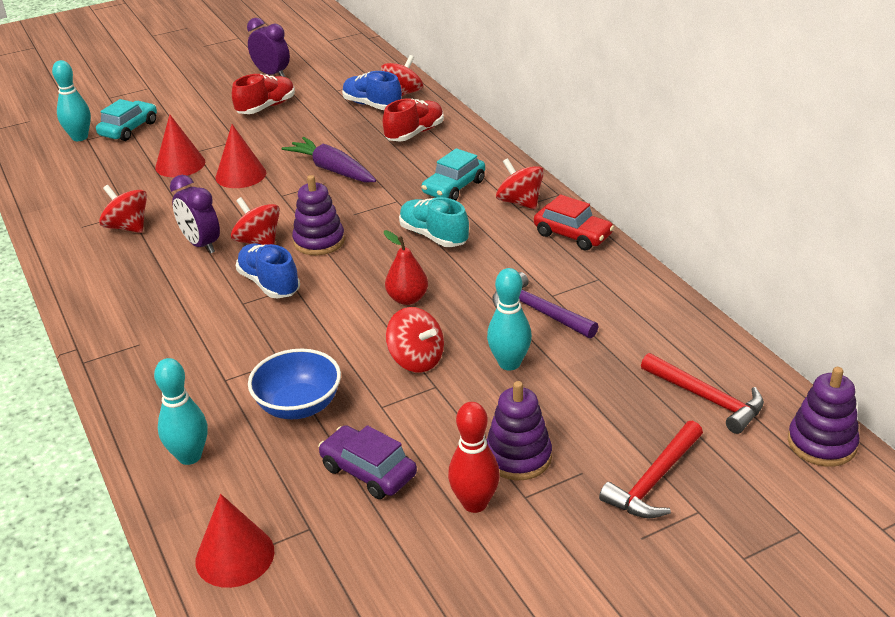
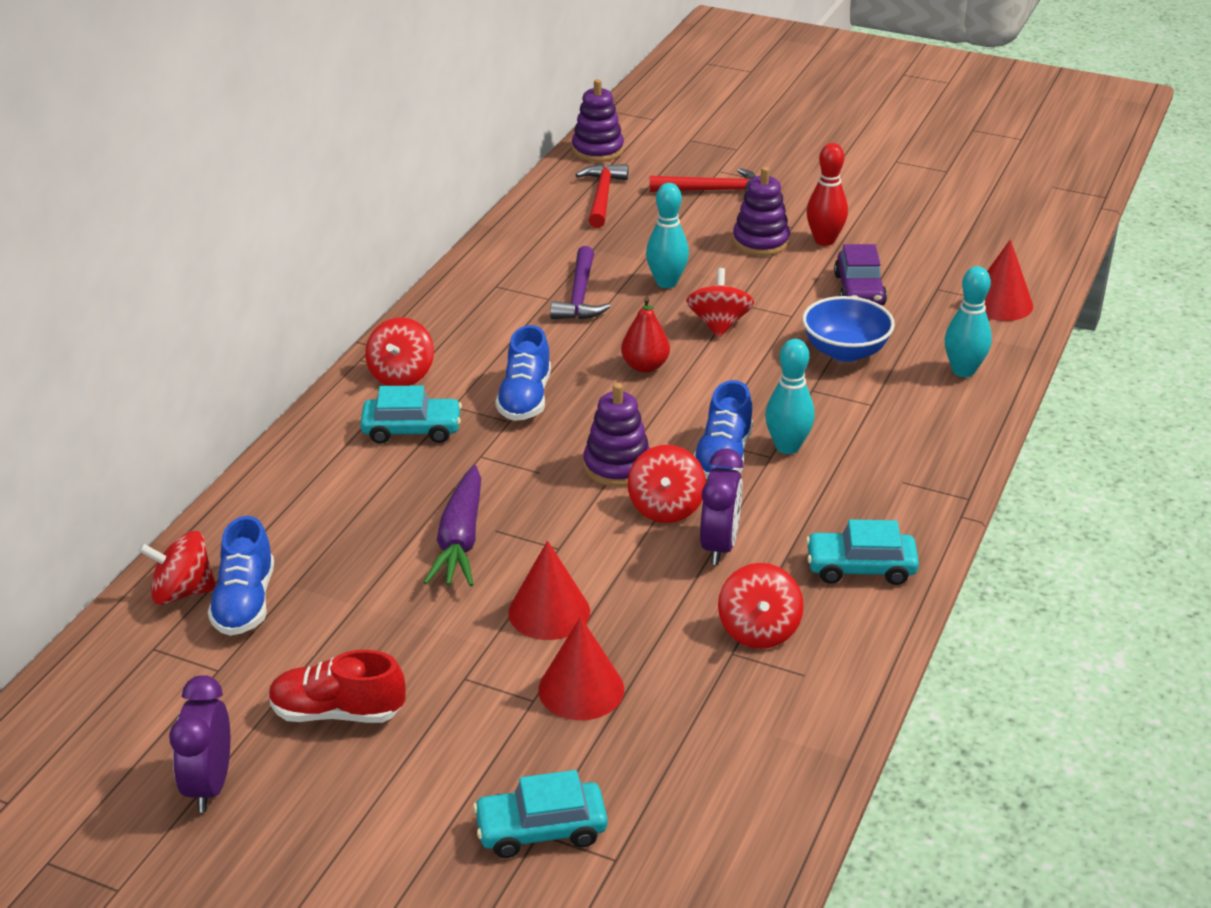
camera: 130 degrees left, 0 degrees up
turquoise bowling pin [52,60,91,141] -> turquoise bowling pin moved to [765,339,815,454]
red shoe [383,98,444,142] -> none
turquoise shoe [399,197,469,247] -> blue shoe [495,325,551,421]
red car [534,195,614,250] -> none
none -> turquoise car [806,519,919,585]

